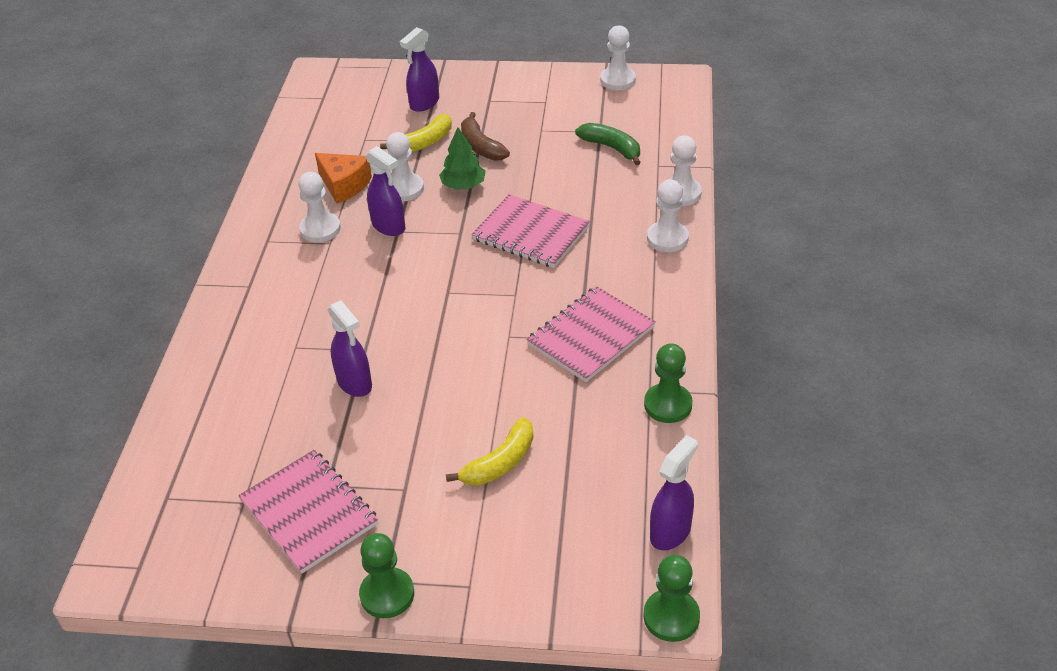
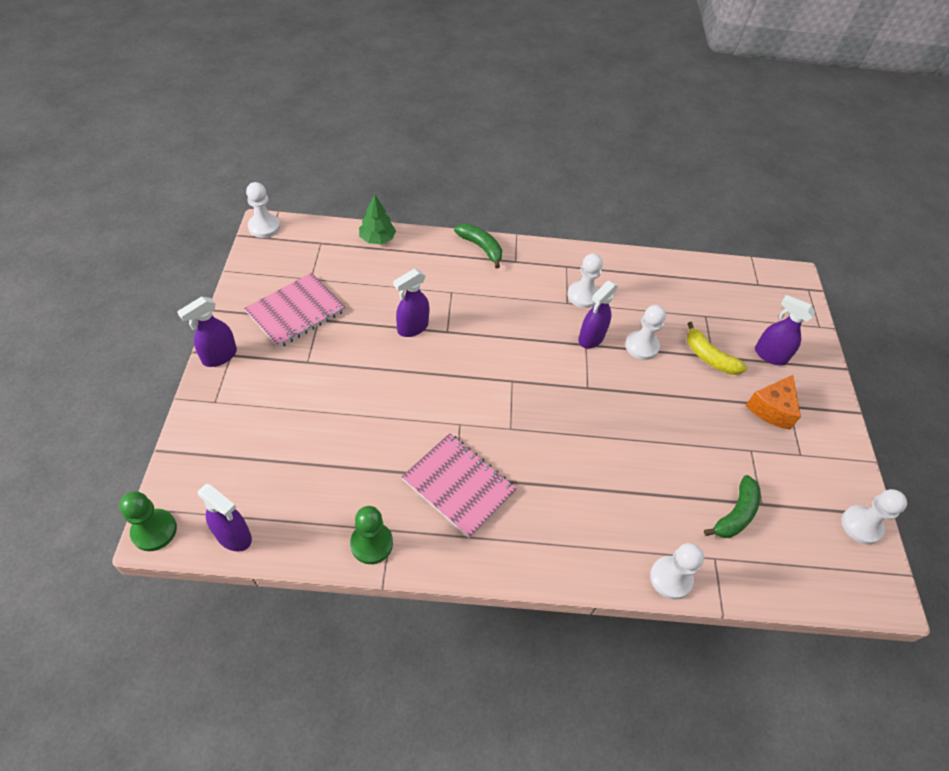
camera: 80 degrees right, 10 degrees up
orange cheese [315,153,372,204] -> orange cheese moved to [745,375,801,430]
green pawn [359,533,414,618] -> purple spray bottle [177,296,237,367]
green tree [439,127,486,190] -> green tree moved to [359,195,396,244]
yellow banana [446,417,534,486] -> none
brown banana [461,112,510,161] -> none
pink notebook [472,194,590,268] -> none
white pawn [647,180,689,252] -> white pawn moved to [246,182,280,238]
none -> green banana [454,224,502,268]

